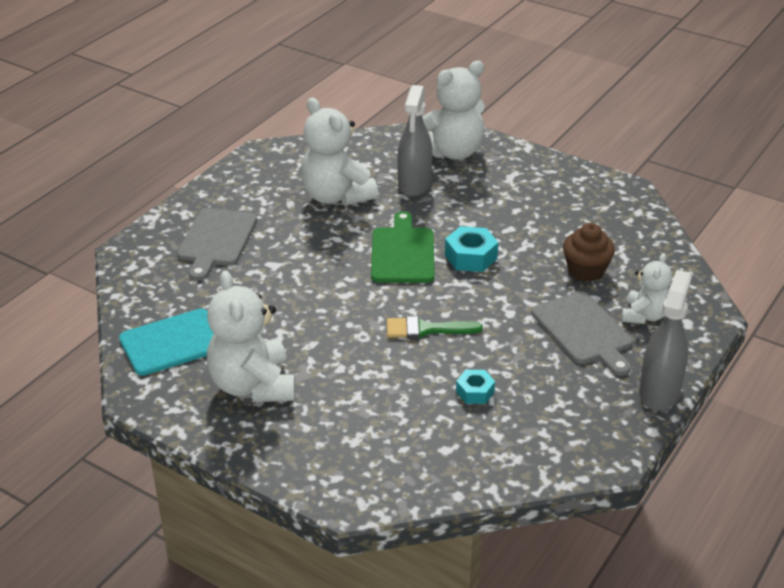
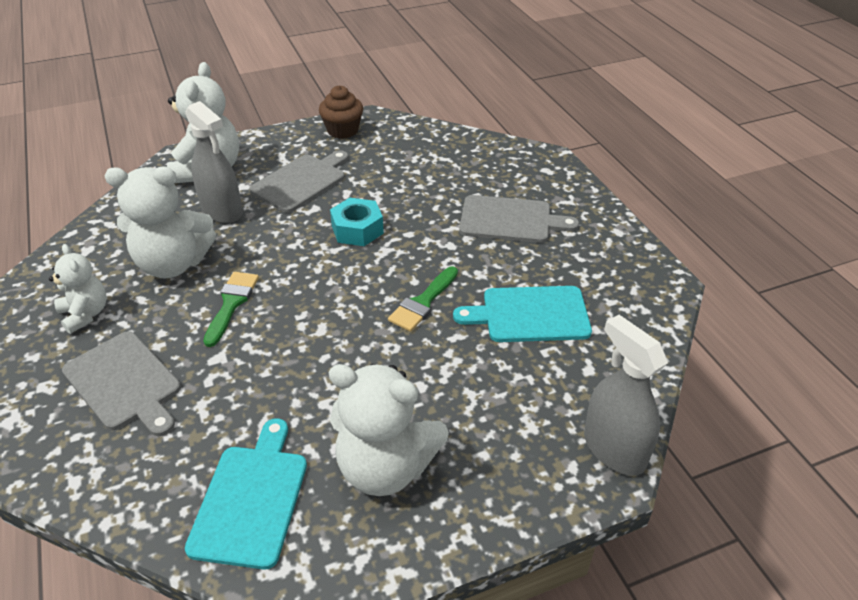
camera: 55 degrees left, 5 degrees up
green cutting board [371,211,435,283] -> none
turquoise nut [456,370,495,404] -> turquoise cutting board [453,286,592,342]
brown cupcake [563,223,615,282] -> brown cupcake moved to [319,85,363,139]
white teddy bear [621,253,672,324] -> white teddy bear moved to [49,244,107,334]
grey spray bottle [639,270,692,410] -> grey spray bottle moved to [584,315,668,476]
none -> green brush [203,272,259,347]
none -> grey cutting board [249,150,349,213]

